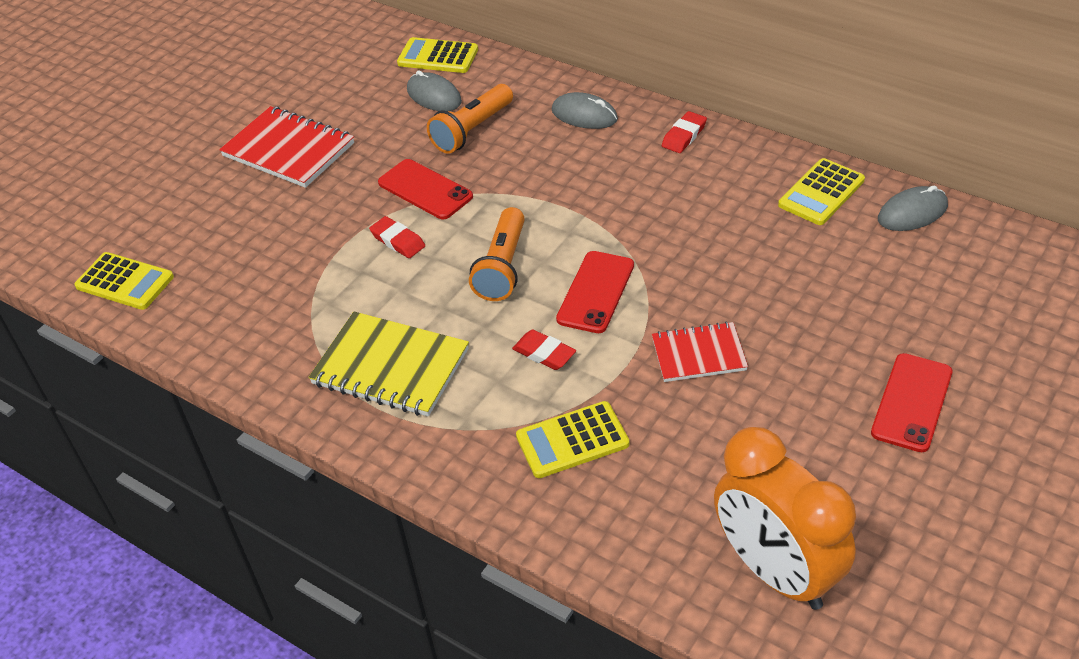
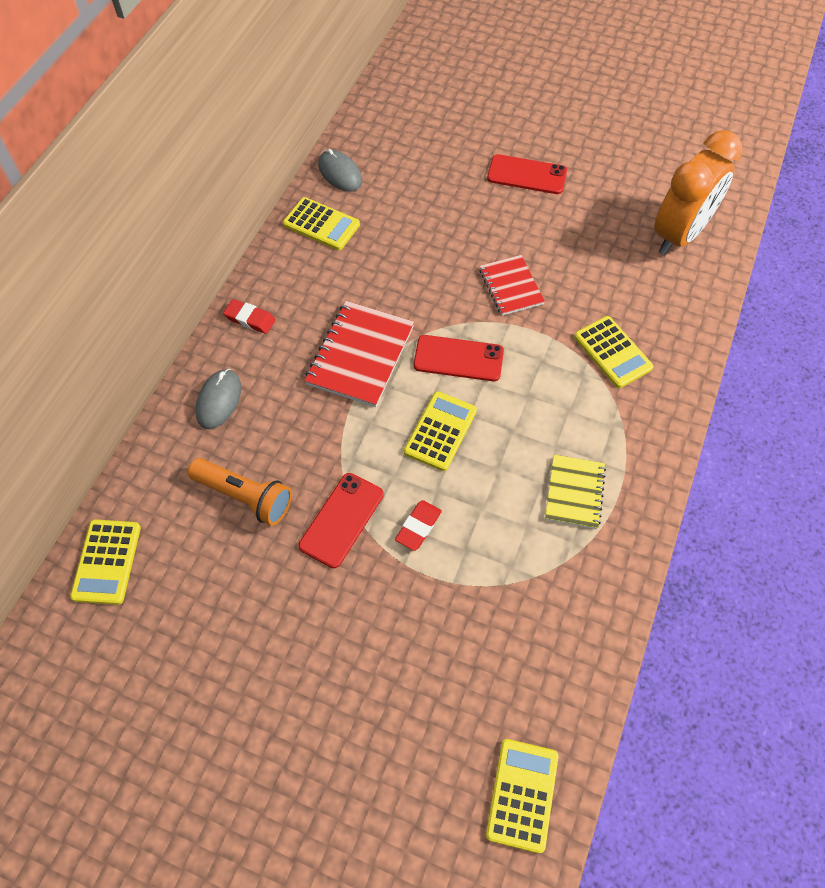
camera: 105 degrees left, 15 degrees up
red notebook [219,106,354,188] -> red notebook moved to [304,301,414,407]
yellow notebook [308,312,469,416] -> yellow notebook [545,455,606,529], size x0.63
grey mouse [407,70,462,111] -> none
orange flashlight [469,207,525,301] -> yellow calculator [404,391,477,471]
red eraser [512,330,576,370] -> none

